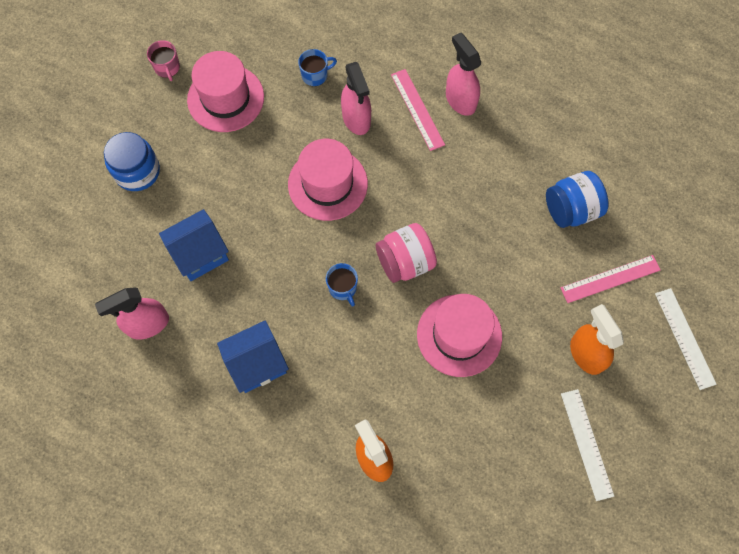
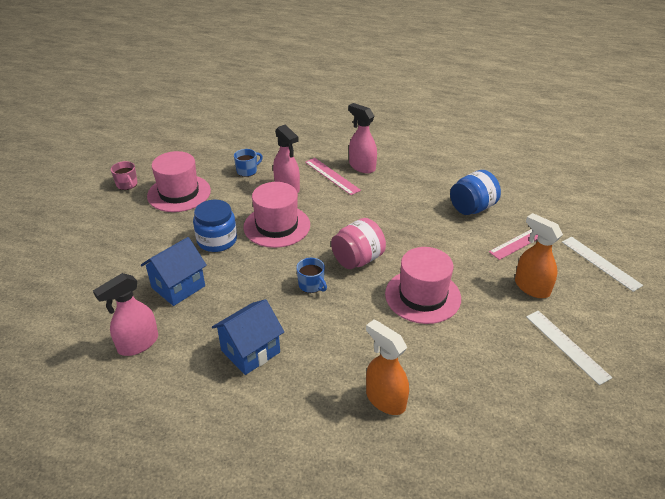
camera: 15 degrees left, 30 degrees down
blue jar [104,132,160,191] -> blue jar moved to [193,200,237,252]

